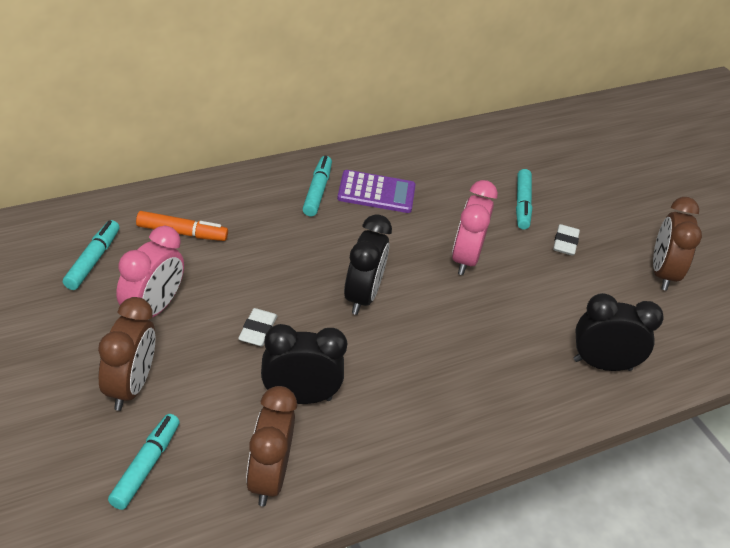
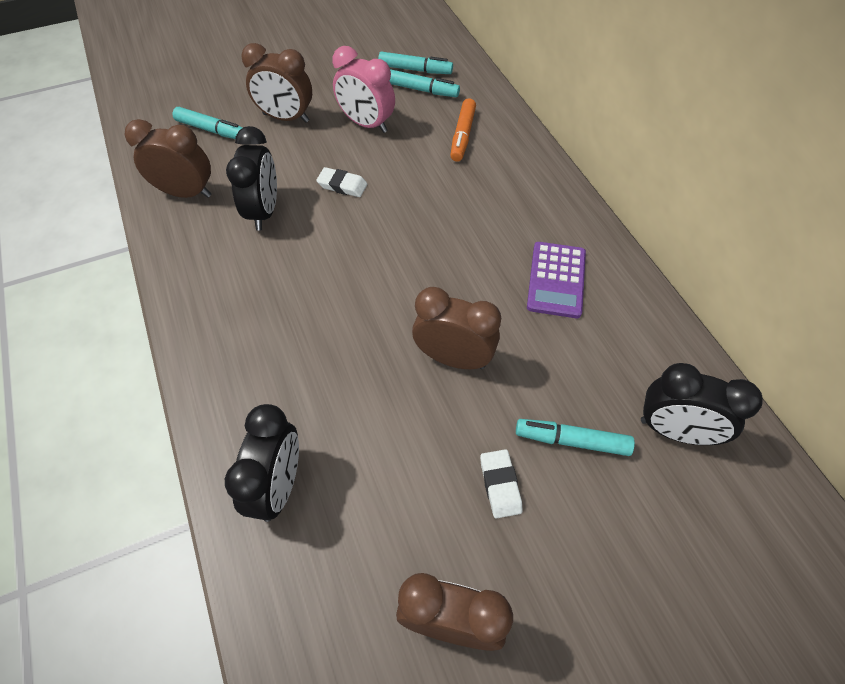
camera: 100 degrees right, 15 degrees up
turquoise marker [302,156,332,216] -> turquoise marker moved to [378,52,453,74]
black clock [344,214,392,315] -> black clock moved to [641,363,763,445]
pink clock [452,180,498,275] -> brown clock [412,287,501,369]
white eraser [553,224,580,256] -> white eraser turned 60 degrees clockwise [480,449,523,519]

